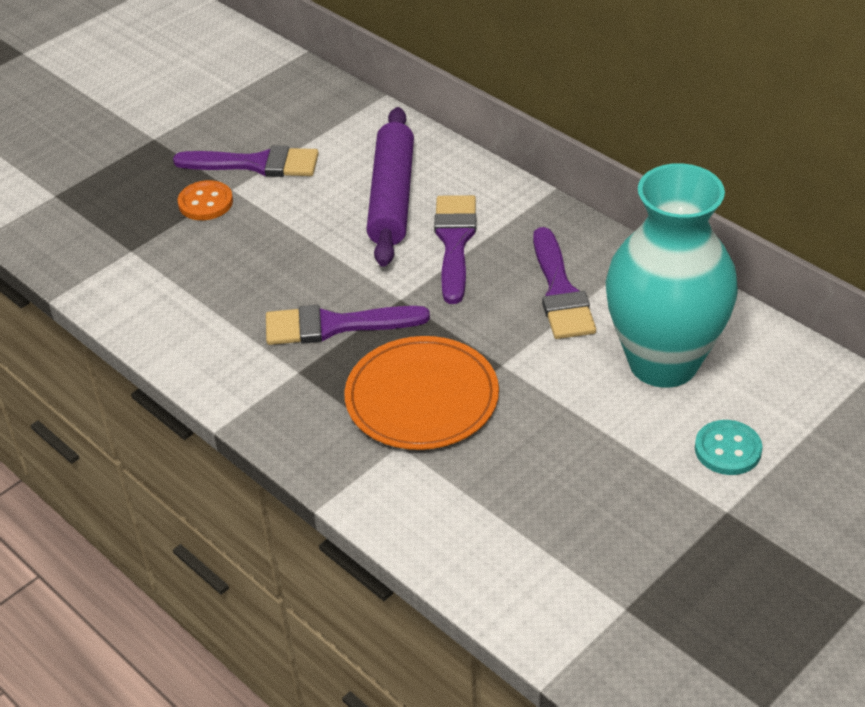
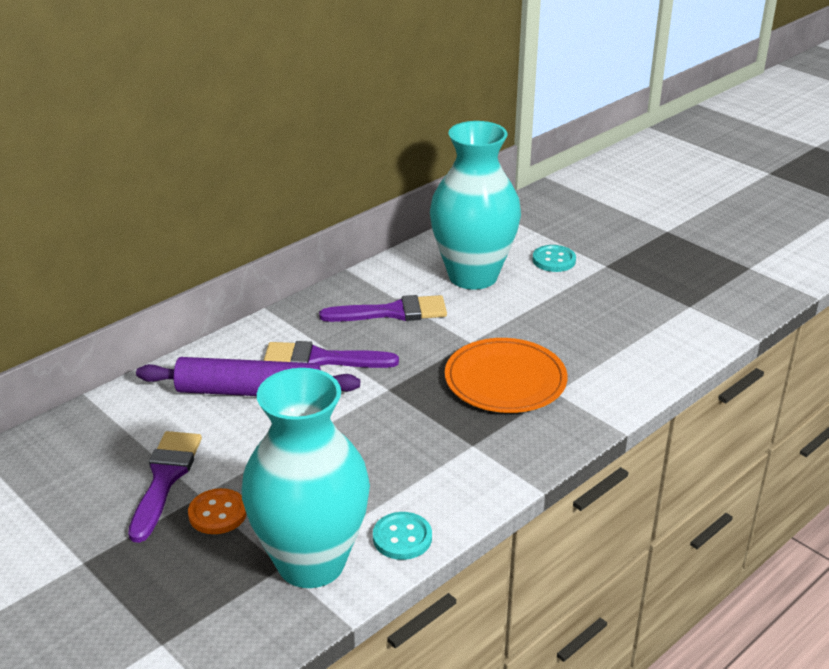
camera: 90 degrees left, 10 degrees down
purple brush [266,305,430,345] -> none
none -> turquoise vase [242,368,370,588]
none -> turquoise button [373,512,432,560]

